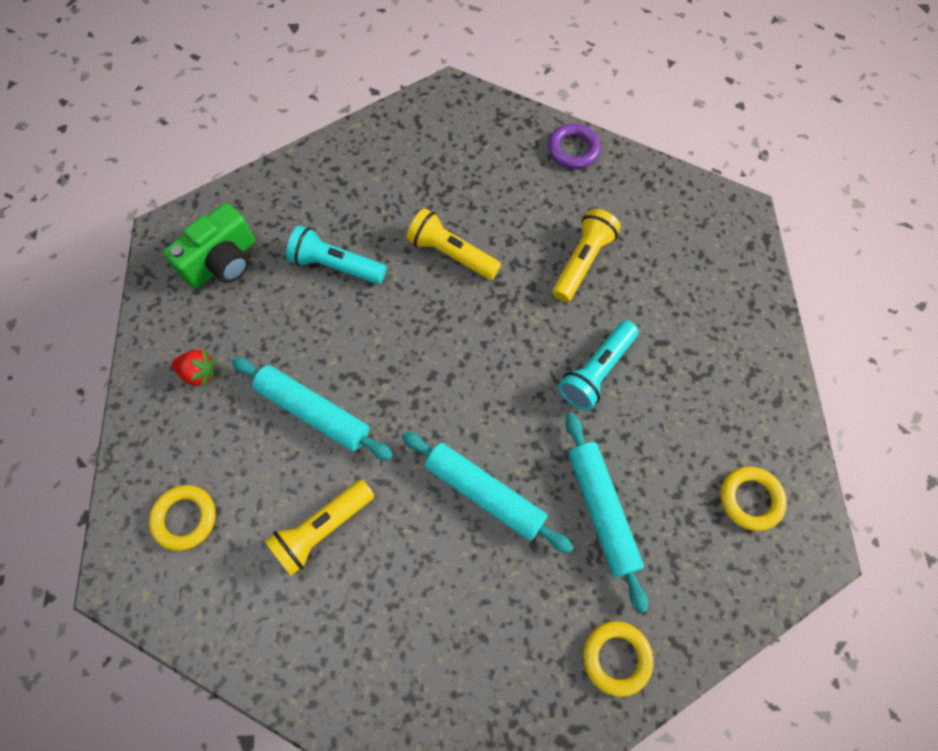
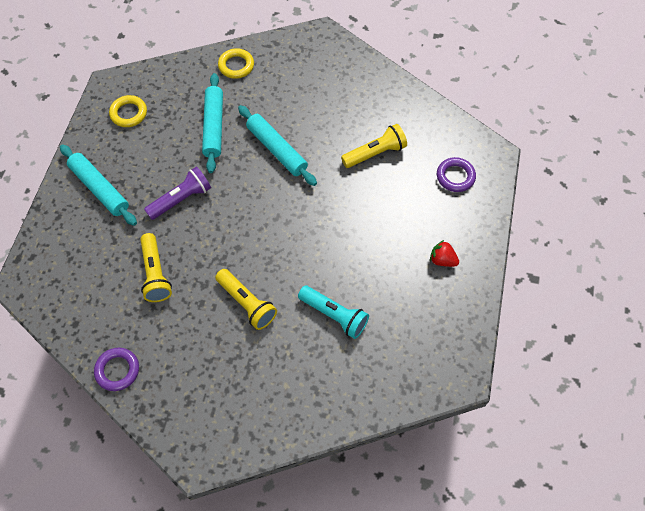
camera: 165 degrees left, 5 degrees down
yellow ring [149,485,216,551] -> purple ring [437,157,476,192]
green camera [163,203,255,289] -> none
turquoise rolling pin [232,357,393,461] -> turquoise rolling pin moved to [60,144,137,226]
yellow flashlight [552,209,621,302] -> yellow flashlight turned 60 degrees counterclockwise [140,233,172,302]
turquoise flashlight [558,320,639,410] -> purple flashlight [144,166,211,220]

